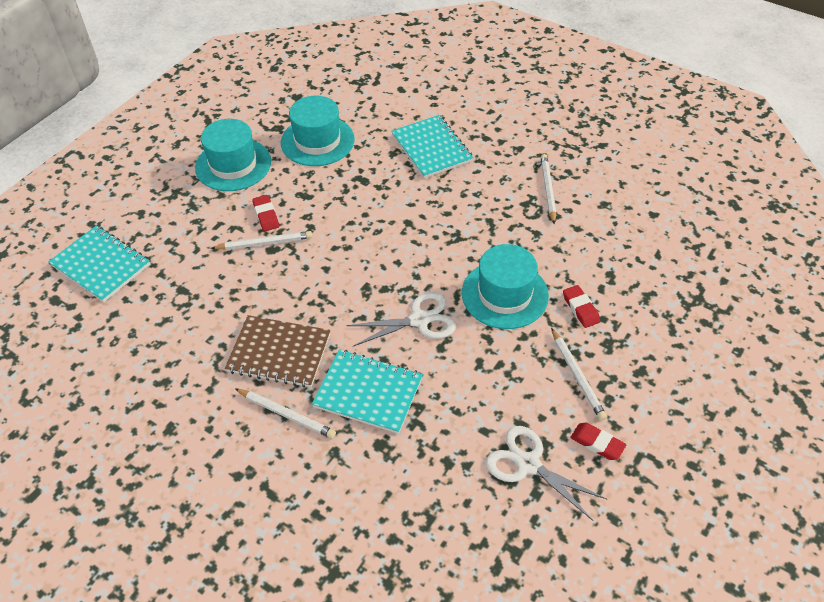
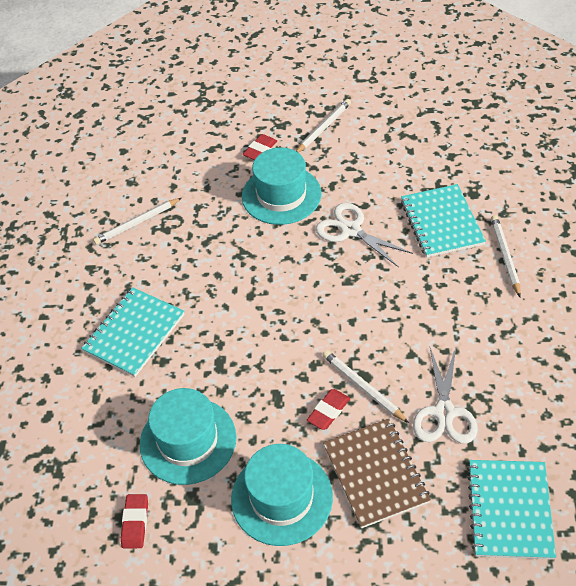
camera: 120 degrees left, 0 degrees up
brown notebook [225,315,330,388] -> brown notebook moved to [323,419,431,528]
white scissors [486,426,608,521] -> white scissors moved to [413,348,478,444]
red eraser [570,423,626,460] -> red eraser moved to [121,494,148,548]

